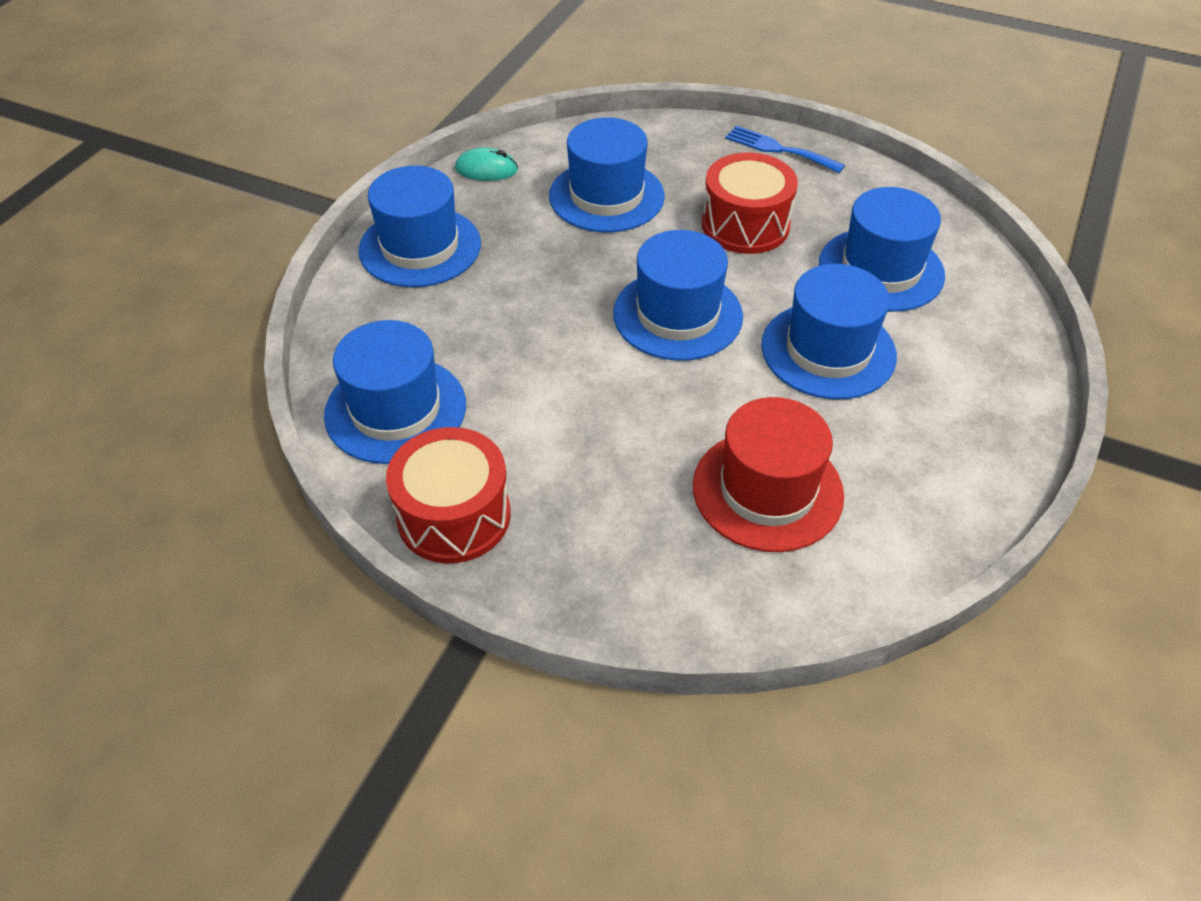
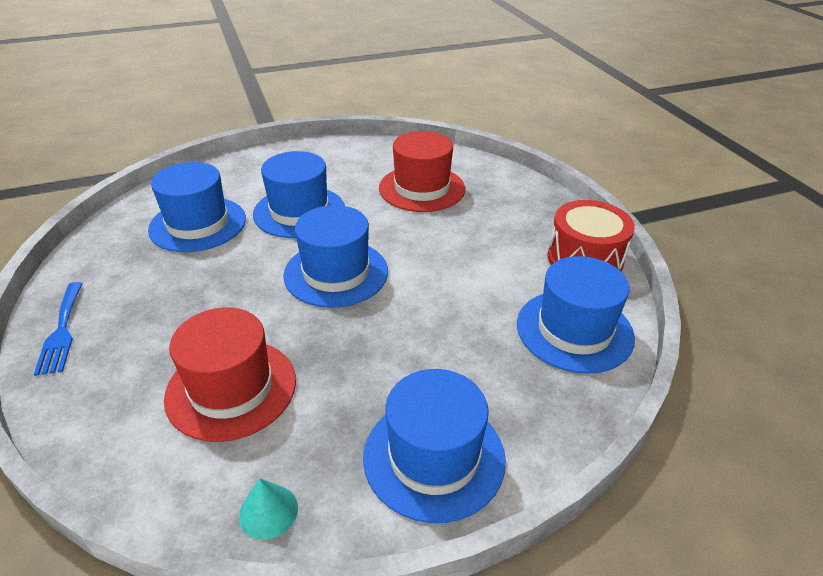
camera: 135 degrees left, 10 degrees down
turquoise mouse [455,147,518,181] -> turquoise cone [239,478,298,540]
blue hat [549,118,665,232] -> red hat [164,307,296,442]
red drum [702,153,798,254] -> none

